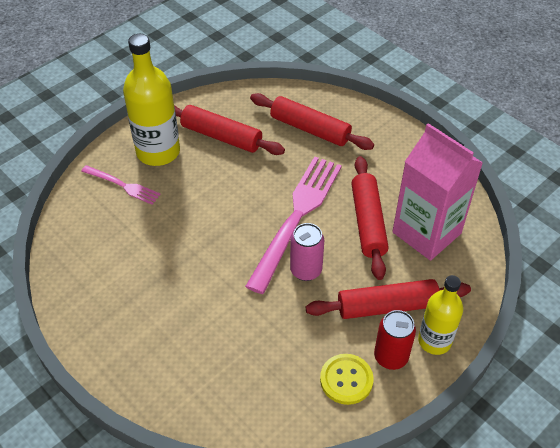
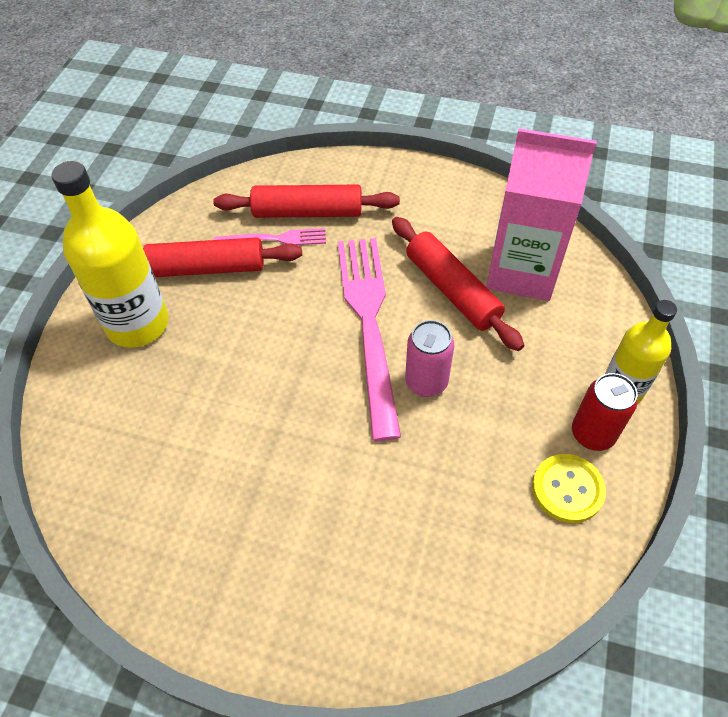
camera: 30 degrees left, 5 degrees up
pink fork [81,165,161,205] -> pink fork moved to [213,228,326,245]
red rolling pin [306,279,471,319] -> none

